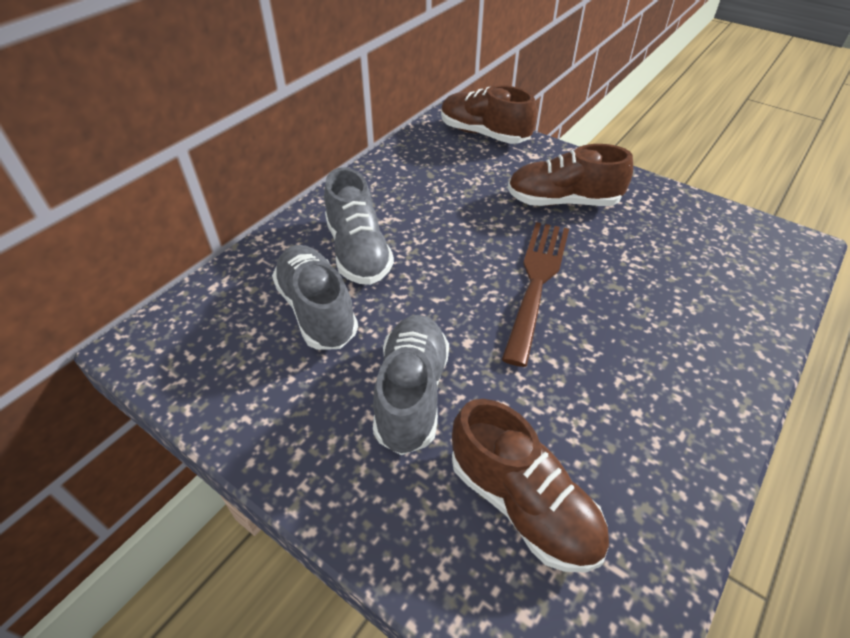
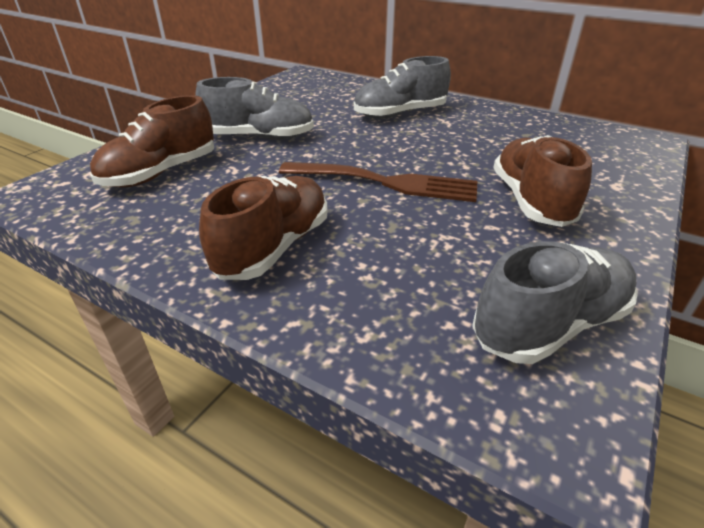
camera: 85 degrees right, 10 degrees down
grey shoe [272,245,358,350] -> grey shoe moved to [472,241,638,364]
brown shoe [441,85,537,144] -> brown shoe moved to [199,176,328,280]

